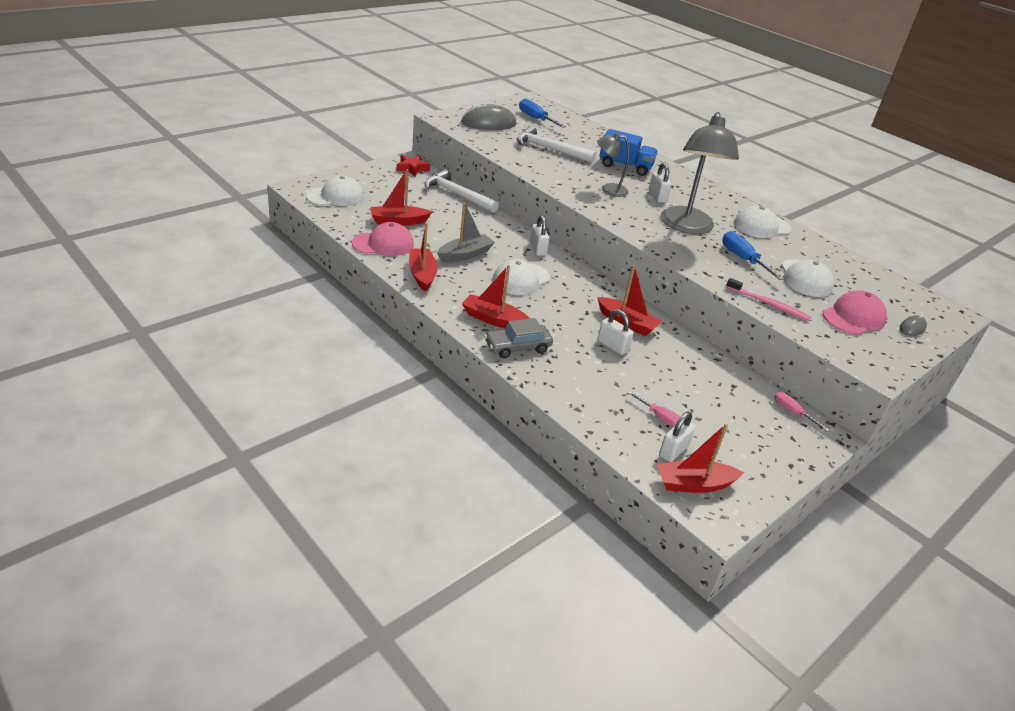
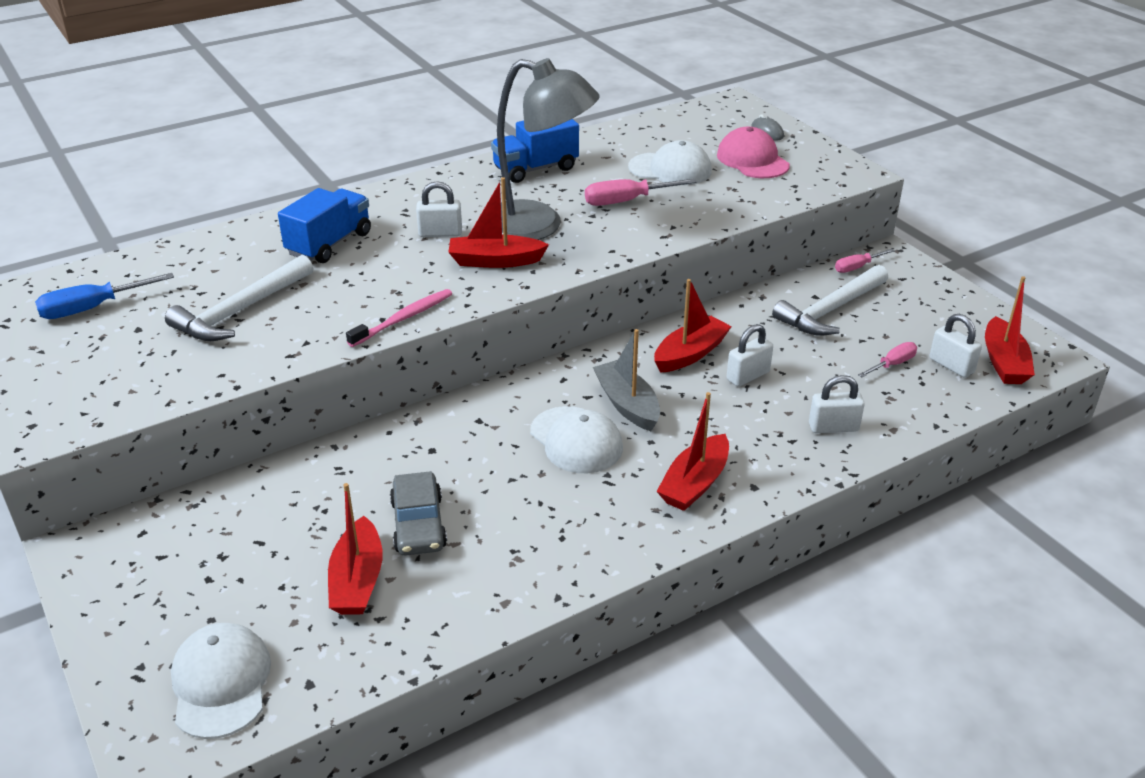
camera: 75 degrees left, 0 degrees up
pink cap [352,222,414,256] -> none
red star [397,155,430,176] -> none
red boat [409,223,438,292] -> red boat moved to [448,177,549,268]
white hammer [424,169,499,213] -> white hammer moved to [772,265,888,335]
grey boat [437,203,495,262] -> grey boat moved to [593,329,660,431]
grey mouse [461,104,516,130] -> none
grey car [484,318,553,358] -> grey car moved to [390,471,447,556]
white padlock [530,215,550,256] -> white padlock moved to [809,375,865,433]
grey lamp [597,133,630,197] -> none
blue screwdriver [723,231,784,280] -> pink screwdriver [585,179,696,206]
pink toothbrush [726,278,811,321] -> pink toothbrush moved to [346,289,452,347]
white cap [734,206,791,238] -> blue truck [491,119,579,183]

